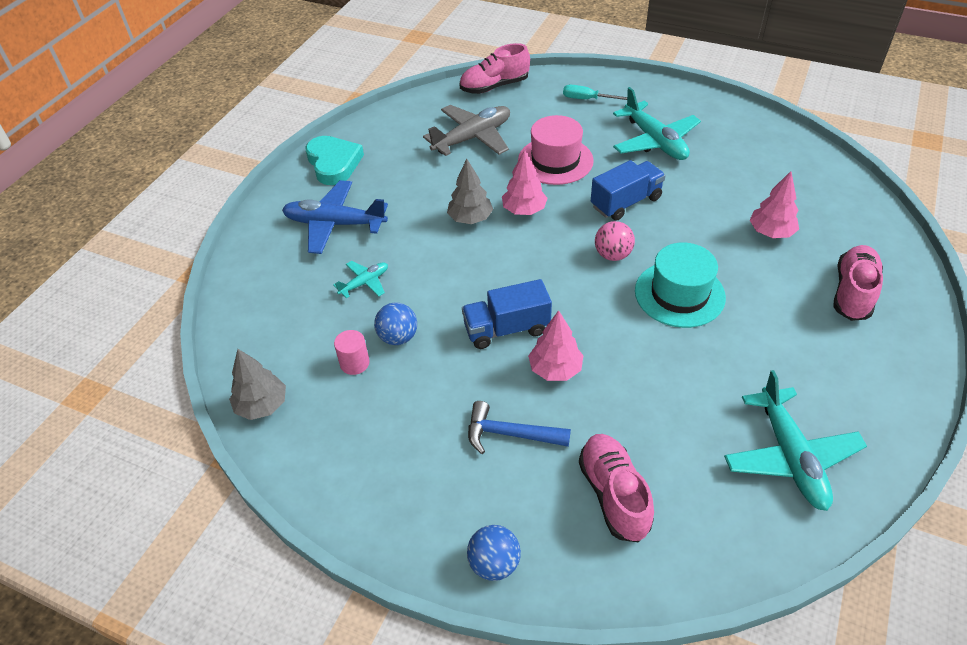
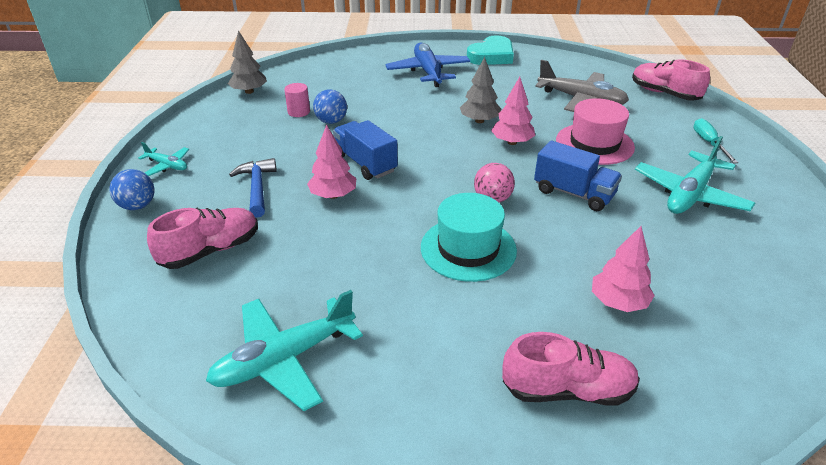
camera: 65 degrees right, 10 degrees down
turquoise plane [333,261,388,299] -> turquoise plane moved to [138,142,189,176]

